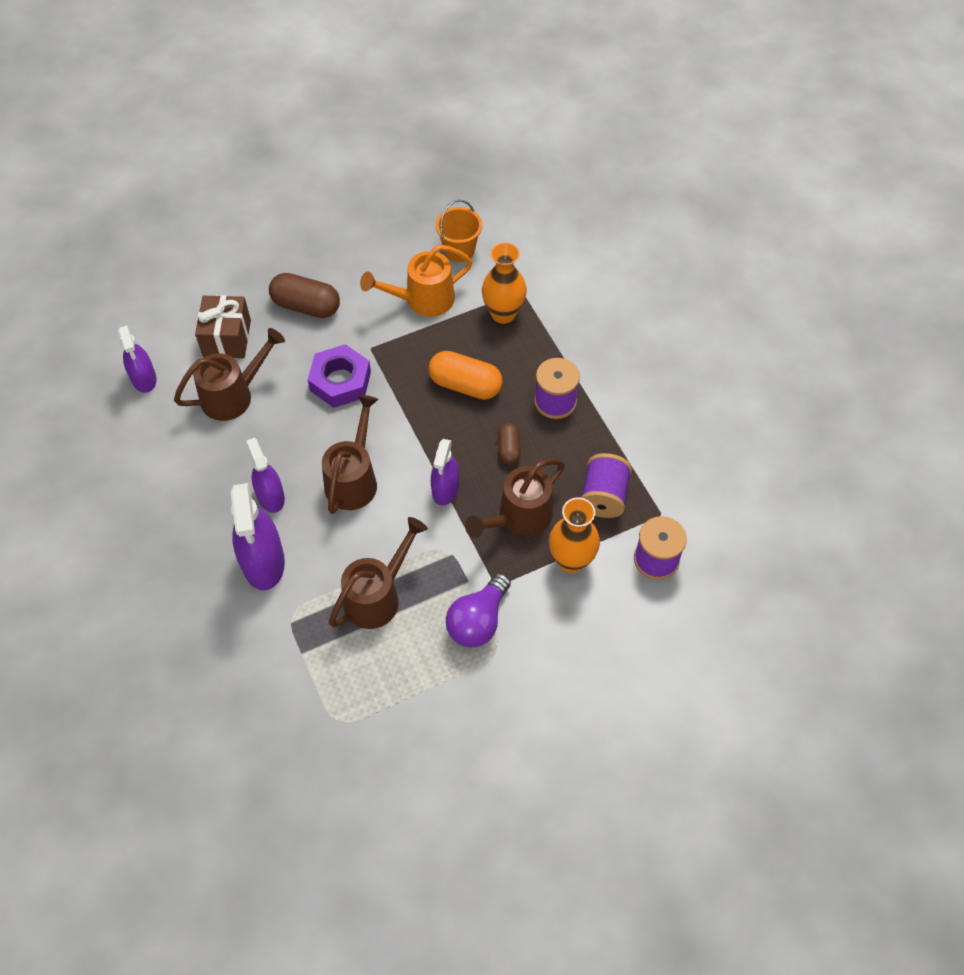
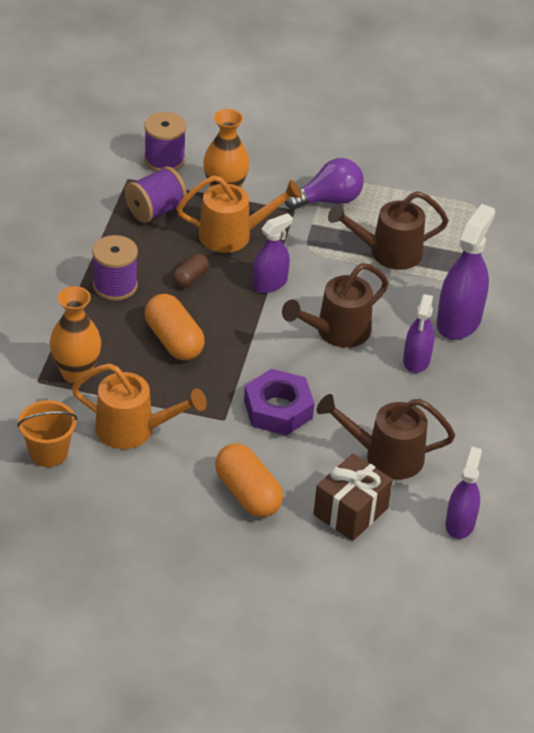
camera: 145 degrees left, 15 degrees down
brown capsule [269,273,340,318] -> orange capsule [215,443,283,517]
brown watering can [465,458,565,538] -> orange watering can [177,175,302,253]

